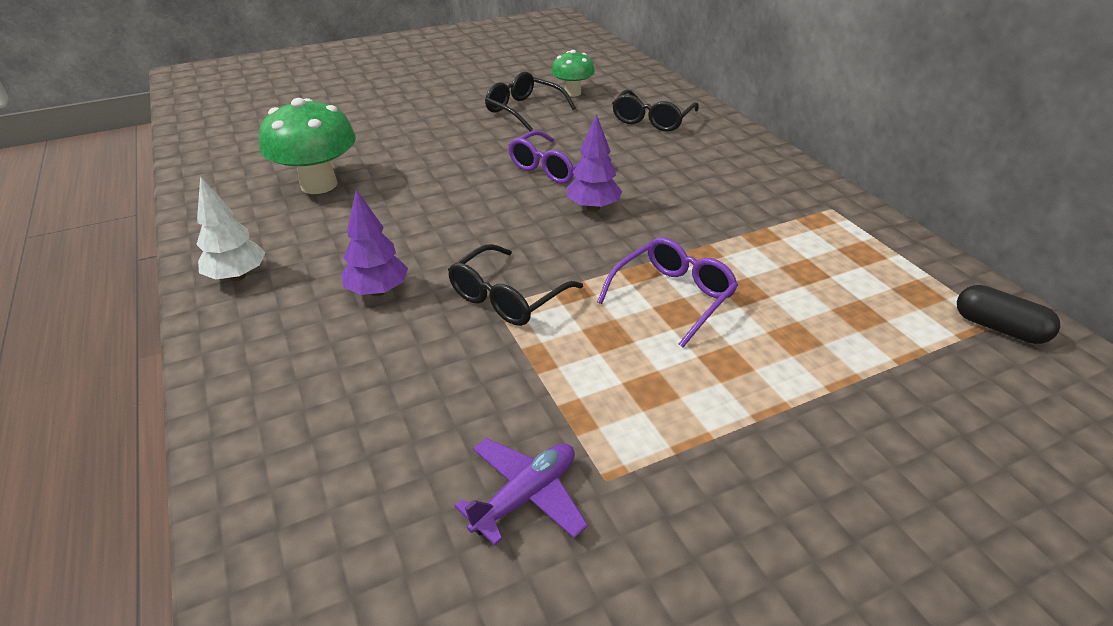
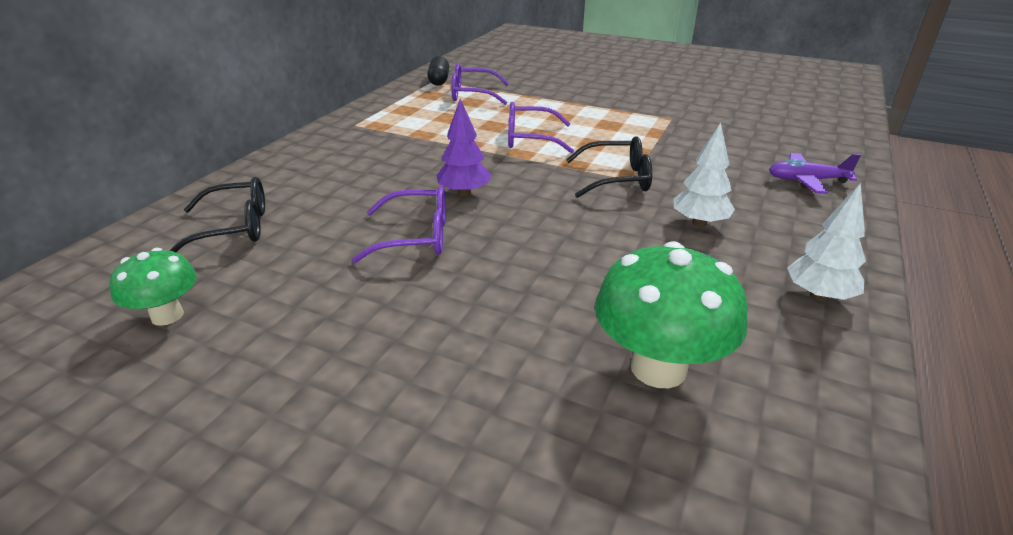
camera: 130 degrees left, 5 degrees down
purple tree [341,189,408,296] -> white tree [674,122,735,227]
purple plane [454,438,588,546] -> purple plane moved to [769,153,861,194]
black glasses [485,72,576,132] -> none
none -> purple glasses [451,63,509,105]

